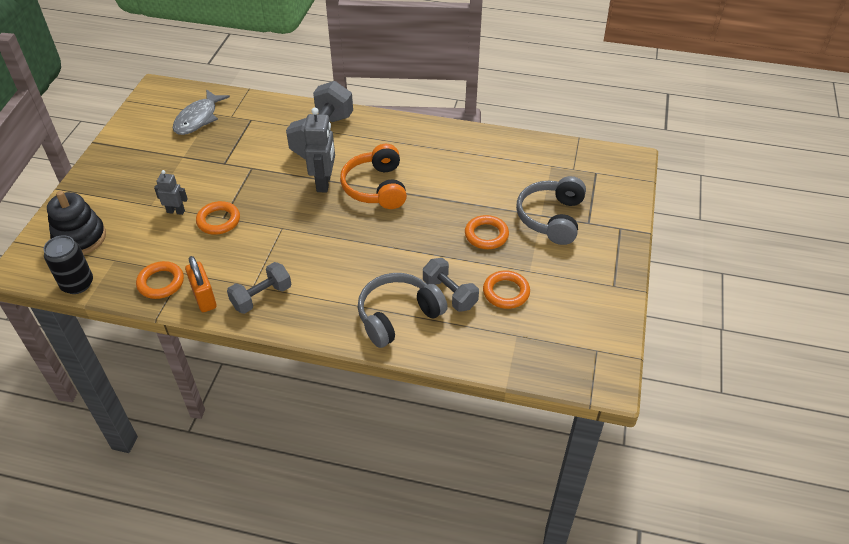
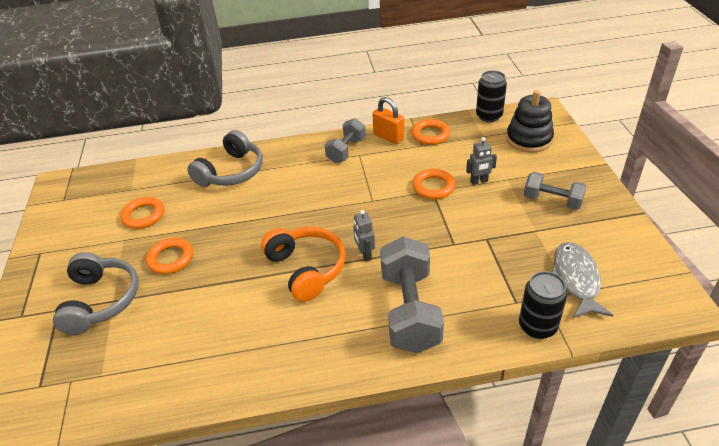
camera: 160 degrees right, 5 degrees down
grey robot [304,107,335,193] -> grey robot [353,210,375,262], size x0.57
grey dumbbell [423,258,479,312] -> grey dumbbell moved to [524,172,587,210]
none -> black can [519,271,567,339]

